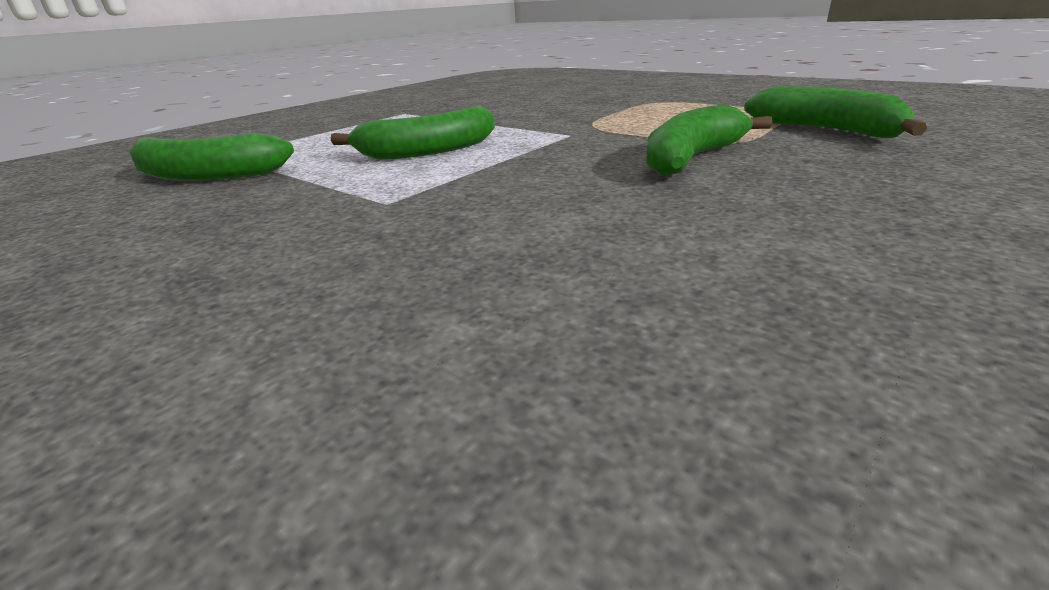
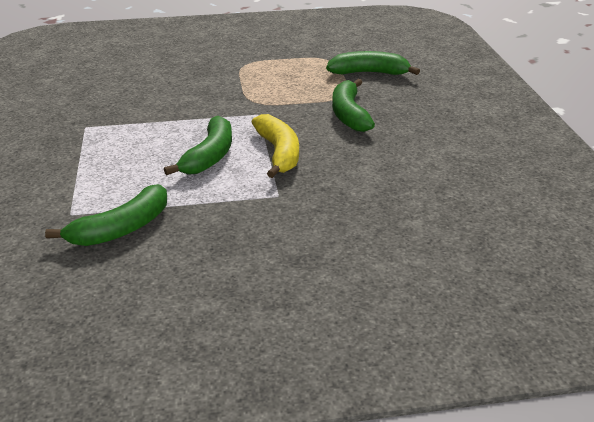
camera: 50 degrees left, 5 degrees up
none -> yellow banana [252,114,299,178]

